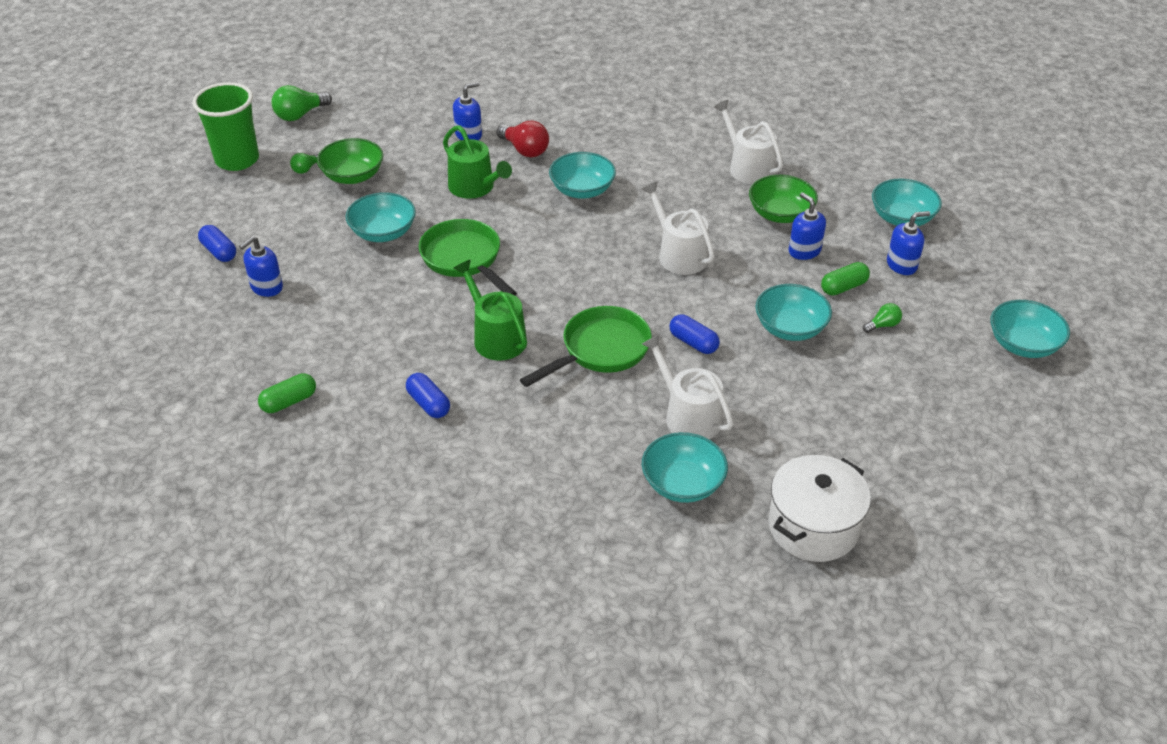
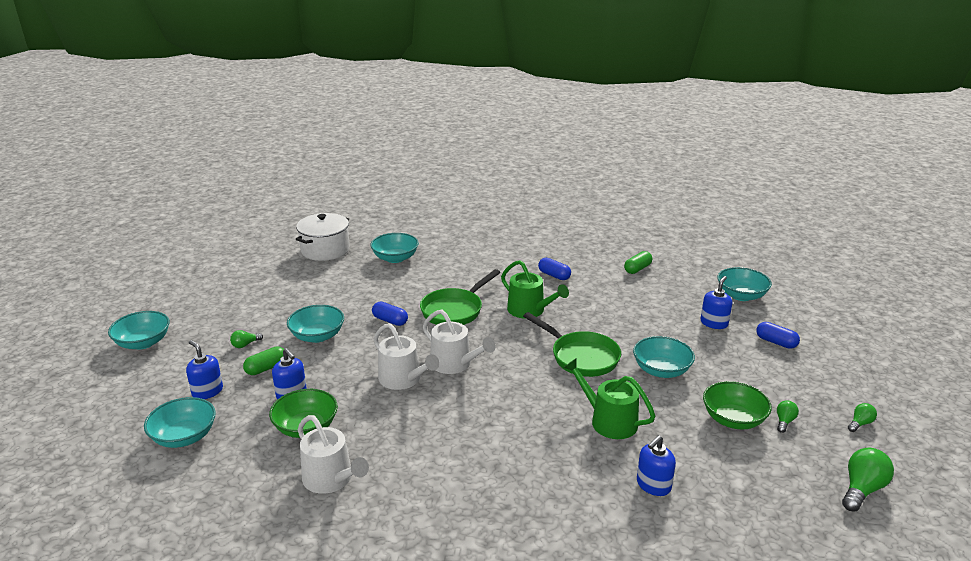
camera: 170 degrees right, 15 degrees down
green cup [192,82,259,171] -> green light bulb [848,403,877,432]
red light bulb [496,120,549,157] -> none
turquoise bowl [549,152,616,199] -> turquoise bowl moved to [717,267,772,301]
white watering can [642,334,733,439] -> white watering can moved to [423,309,496,374]
blue soap dispenser [887,211,930,275] -> blue soap dispenser turned 75 degrees clockwise [186,340,223,399]

